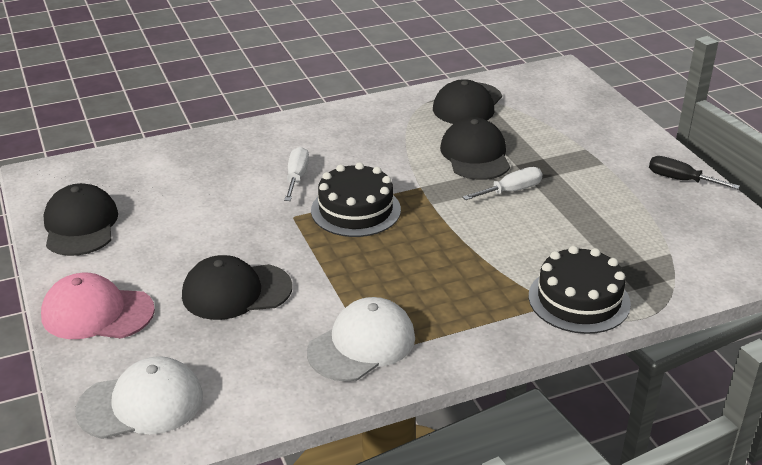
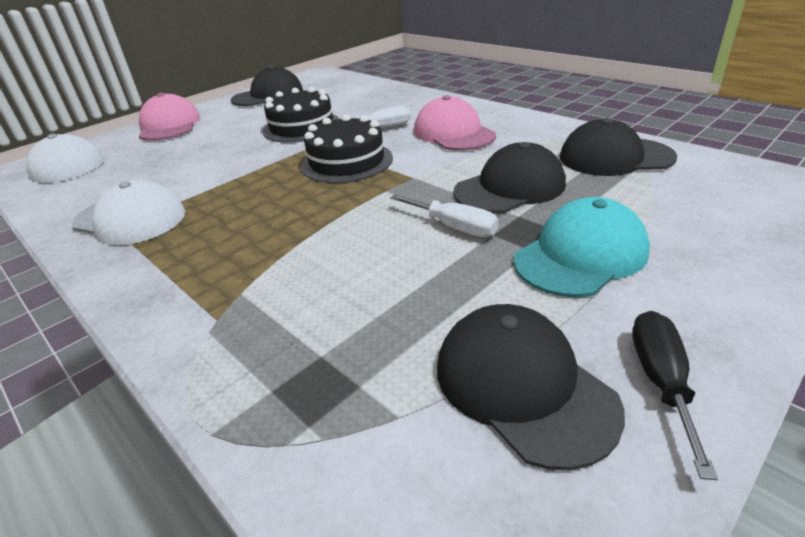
camera: 70 degrees right, 0 degrees up
black cap [182,255,292,320] -> black cap moved to [437,304,625,470]
black cake [529,246,631,334] -> black cake moved to [262,87,340,143]
none -> pink cap [414,95,496,151]
none -> turquoise cap [513,197,650,298]

